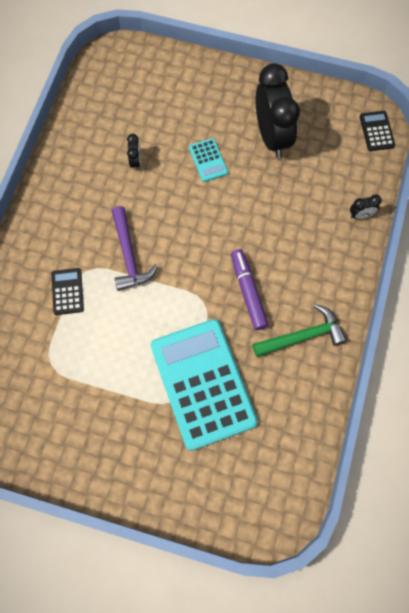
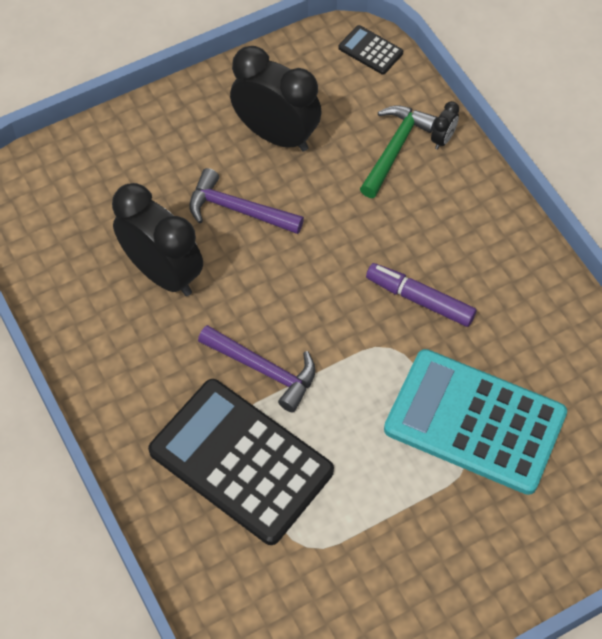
camera: 45 degrees left, 10 degrees down
black calculator [51,268,84,315] -> black calculator [148,379,334,545], size x2.40
black clock [127,134,141,171] -> black clock [112,183,203,296], size x2.45
turquoise calculator [189,138,228,182] -> purple hammer [189,168,304,234]
green hammer [253,304,347,357] -> green hammer moved to [360,105,437,198]

